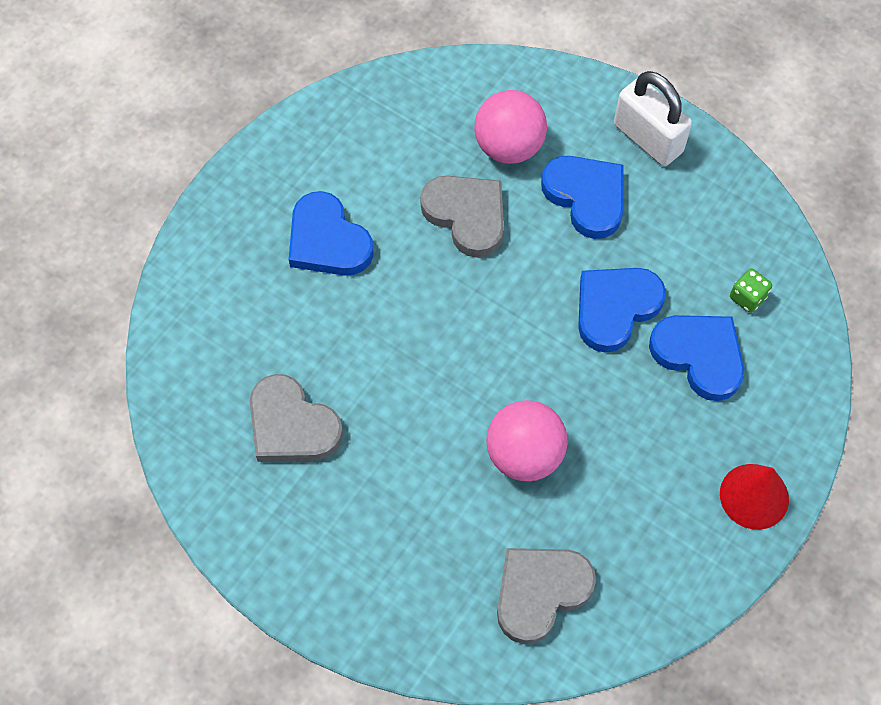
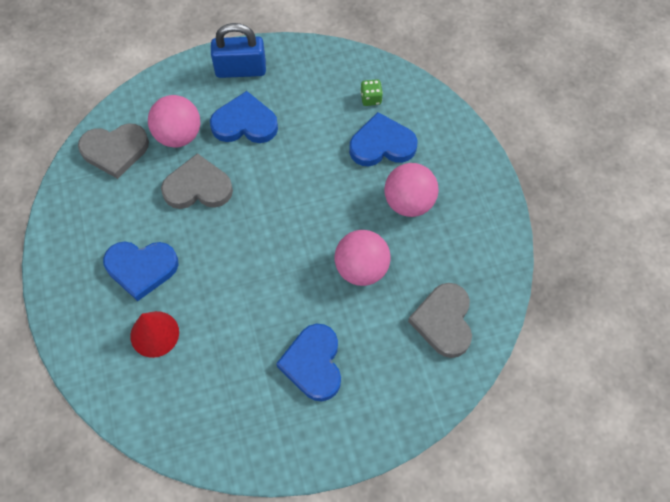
camera: 50 degrees left, 0 degrees up
grey heart [250,374,343,462] -> grey heart moved to [78,123,149,179]
blue heart [578,268,666,353] -> blue heart moved to [276,324,341,401]
white padlock [614,71,692,166] -> blue padlock [211,23,266,78]
red cone [720,464,789,530] -> red cone moved to [130,311,179,358]
none -> pink ball [384,163,439,217]

